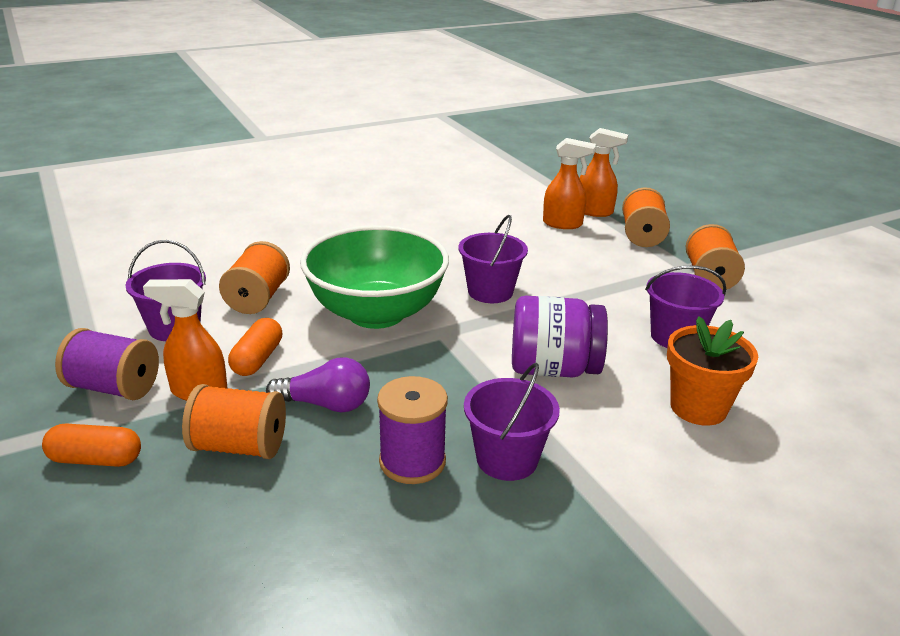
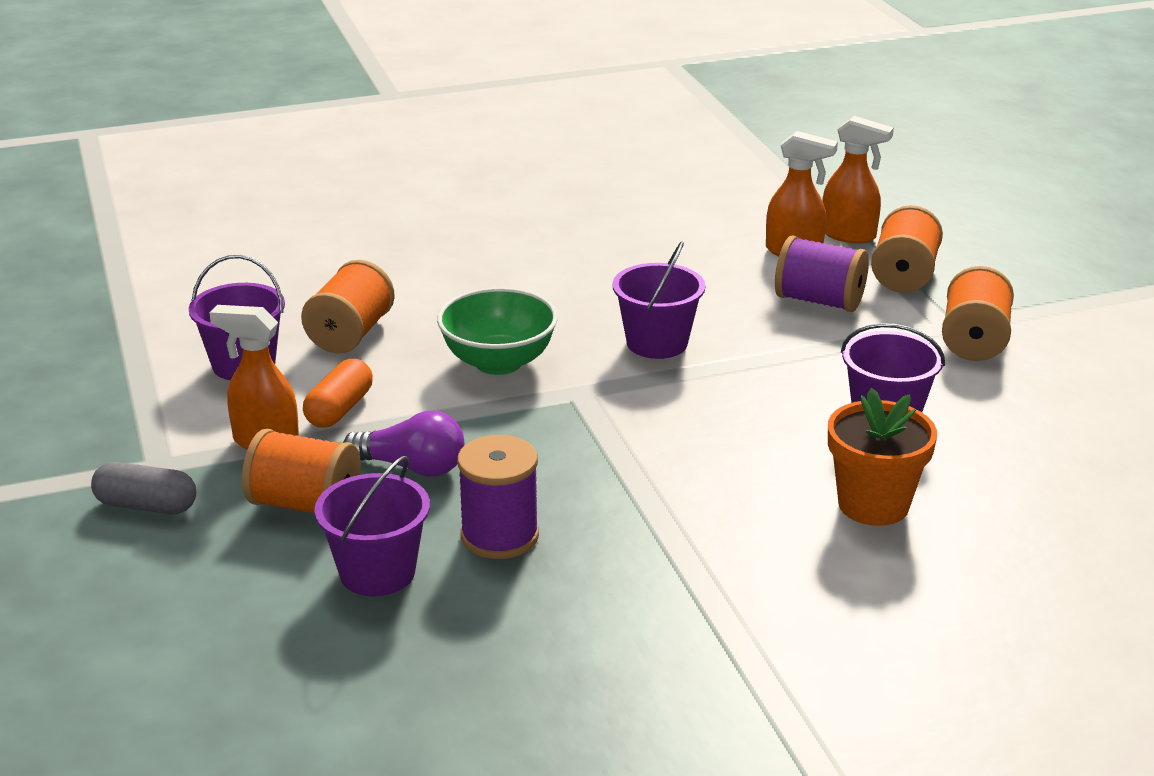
camera: 10 degrees right, 0 degrees up
orange capsule [42,424,141,467] -> grey capsule [91,462,196,514]
purple spool [55,328,159,400] -> purple spool moved to [775,235,869,312]
green bowl [300,225,449,329] -> green bowl [437,288,558,375], size x0.64
purple bucket [464,363,560,481] -> purple bucket moved to [314,456,430,596]
purple jar [512,296,608,377] -> none

